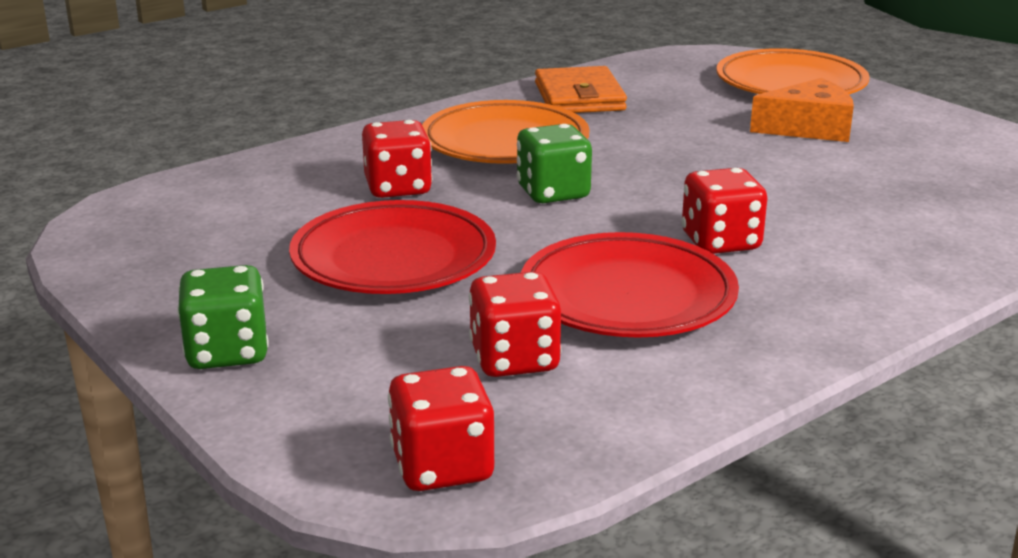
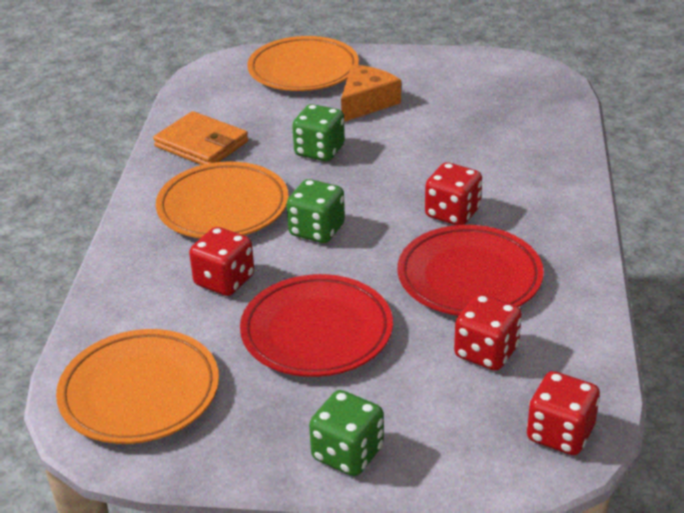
camera: 45 degrees left, 10 degrees up
none -> orange plate [56,329,219,444]
none -> green dice [292,104,345,161]

